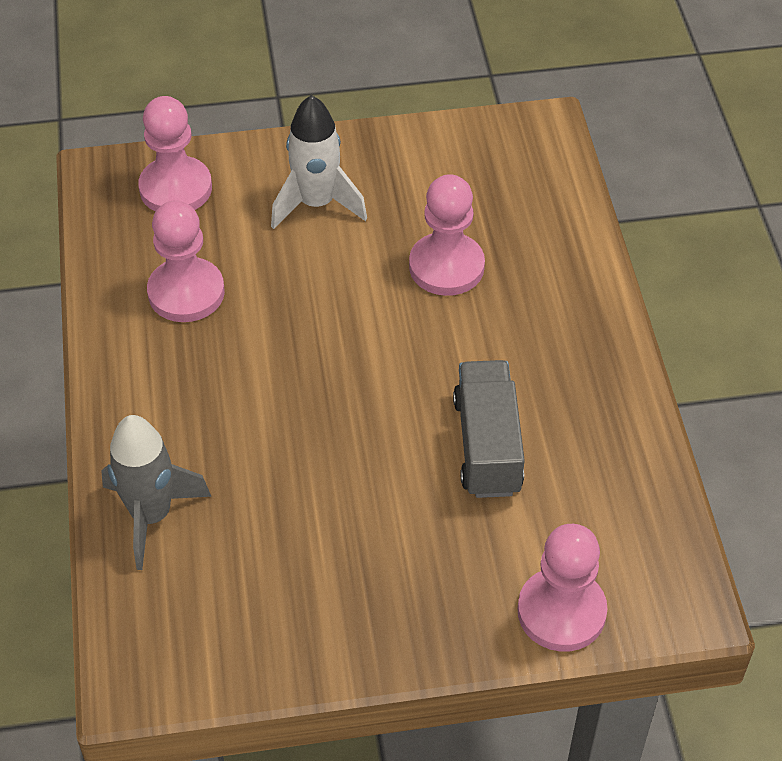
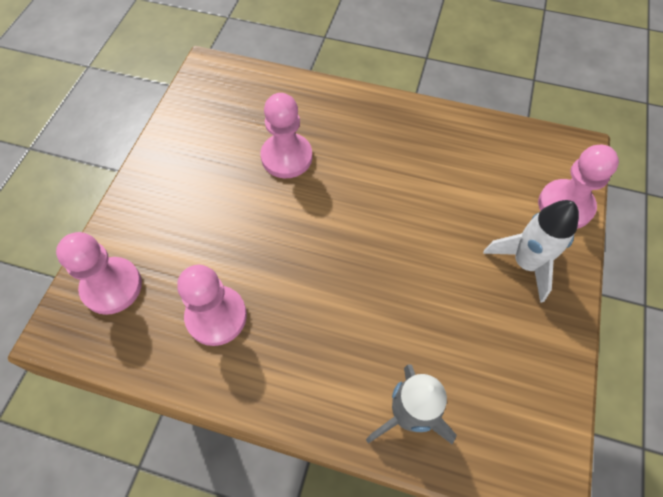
camera: 65 degrees left, 10 degrees up
white rocket [271,95,367,229] -> white rocket moved to [483,200,579,303]
grey truck [453,360,525,498] -> none

